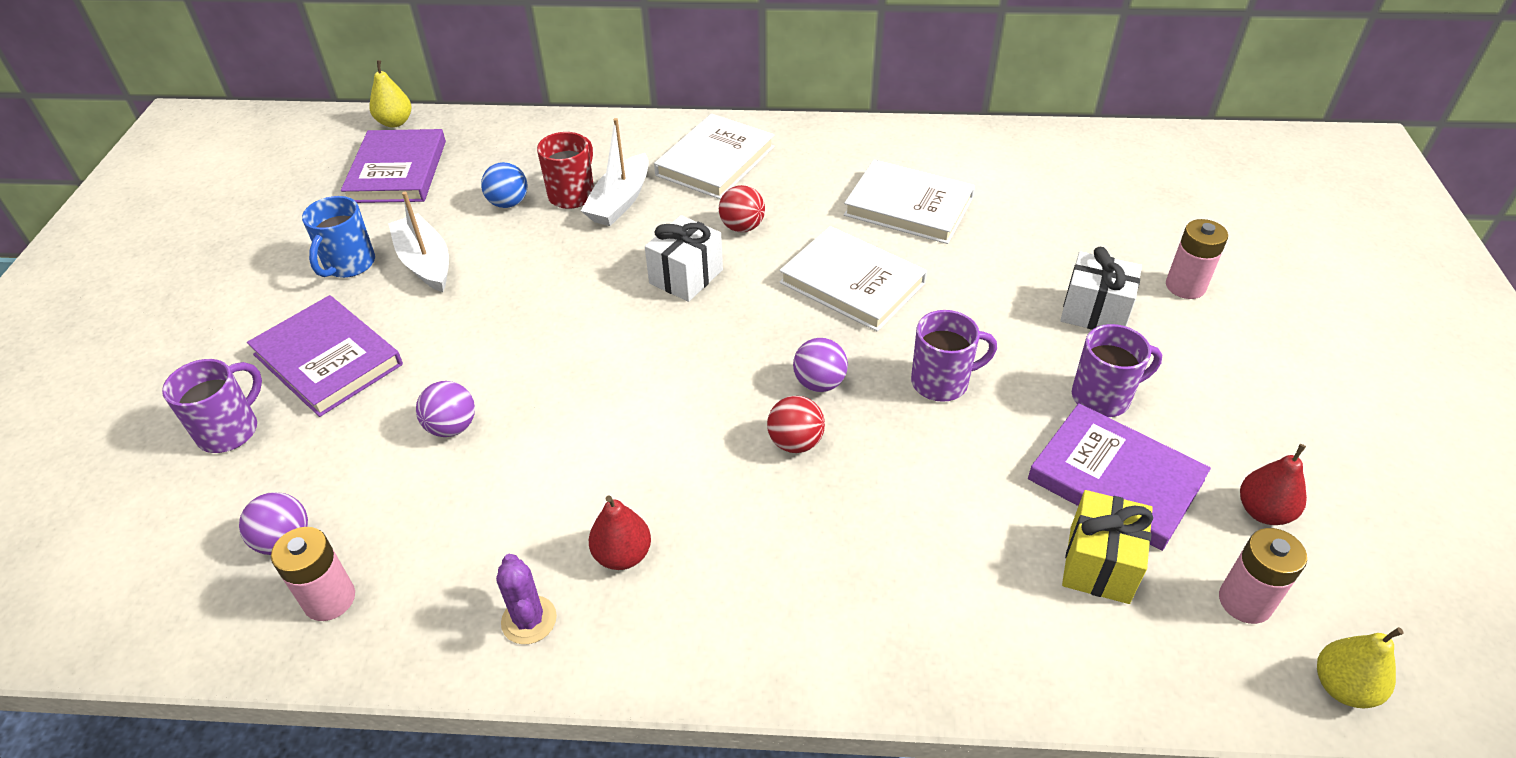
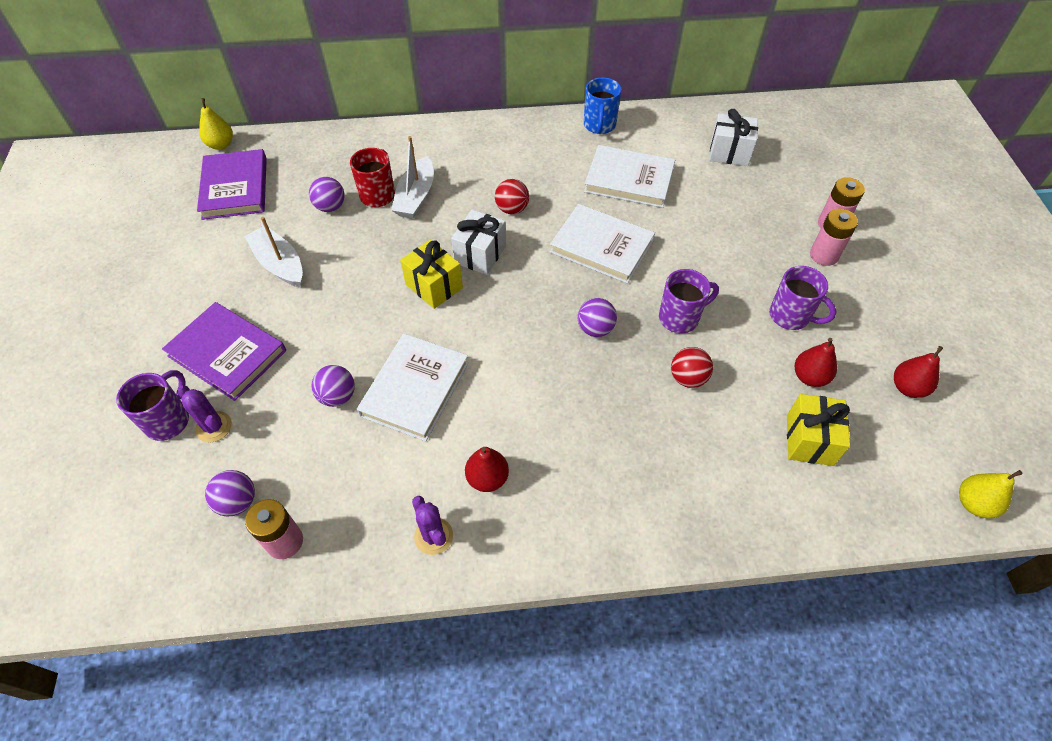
camera: 10 degrees left, 10 degrees up
blue mug [302,196,375,278] -> blue mug moved to [584,78,621,134]
blue ball [481,162,528,208] -> purple ball [309,177,345,212]
white book [654,114,775,199] -> white book moved to [357,334,469,441]
red ball [767,396,825,453] -> red ball moved to [671,347,713,388]
purple book [1028,403,1211,551] -> red pear [795,338,837,387]
white gift [1060,247,1142,330] -> white gift moved to [709,109,758,166]
purple mug [1072,324,1162,417] -> purple mug turned 60 degrees clockwise [769,266,837,330]
pink battery [1219,528,1307,624] -> pink battery moved to [810,208,858,266]
none -> purple cactus [177,385,232,442]
none -> yellow gift [400,240,463,309]

